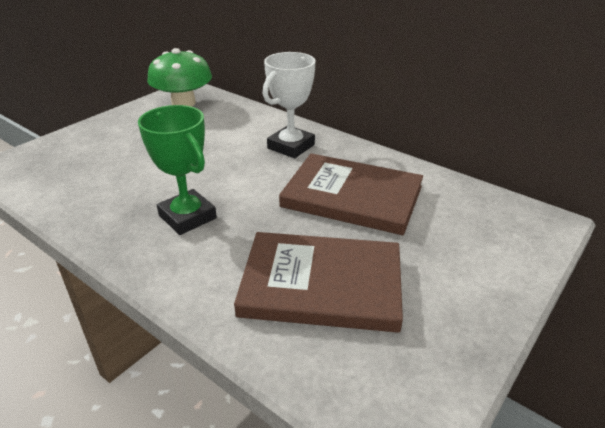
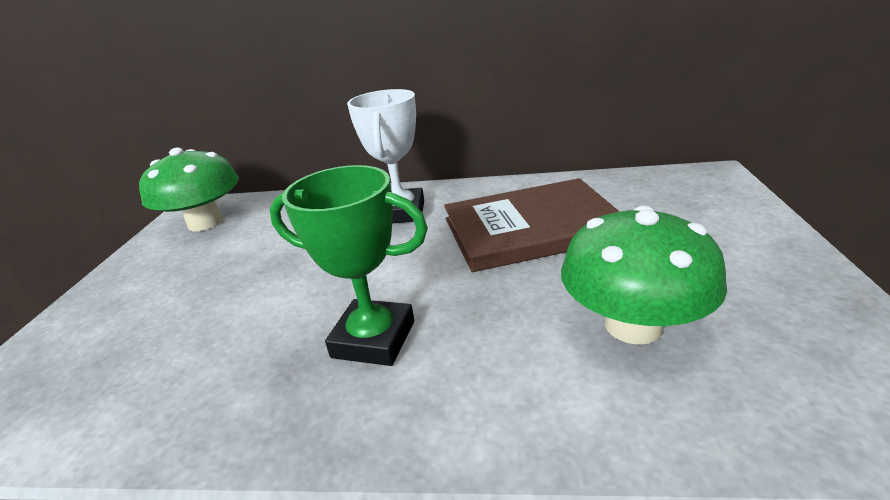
camera: 30 degrees left, 5 degrees down
brown book [234,232,403,333] -> green mushroom [561,205,727,345]

